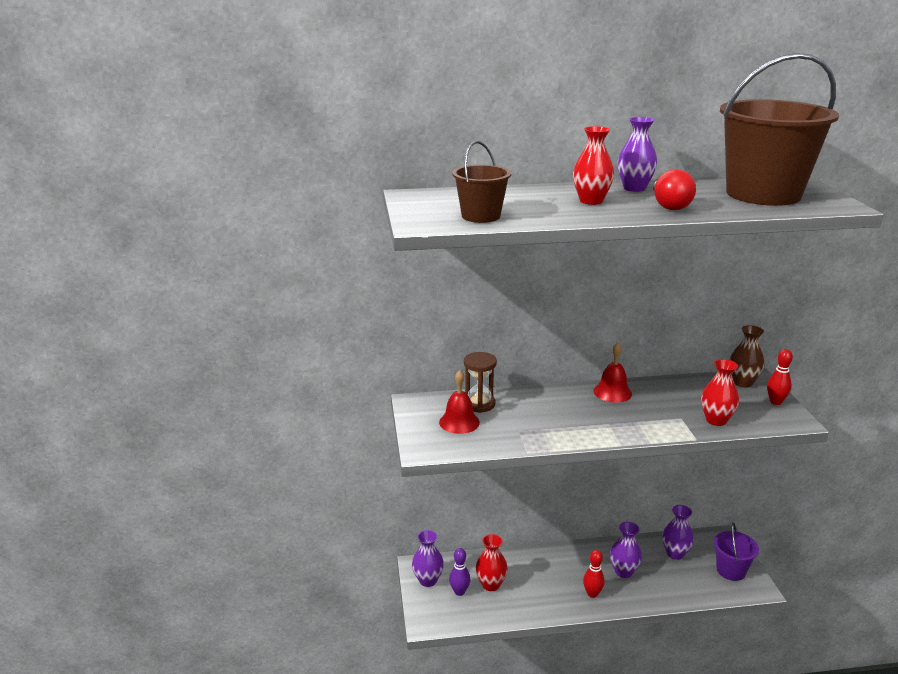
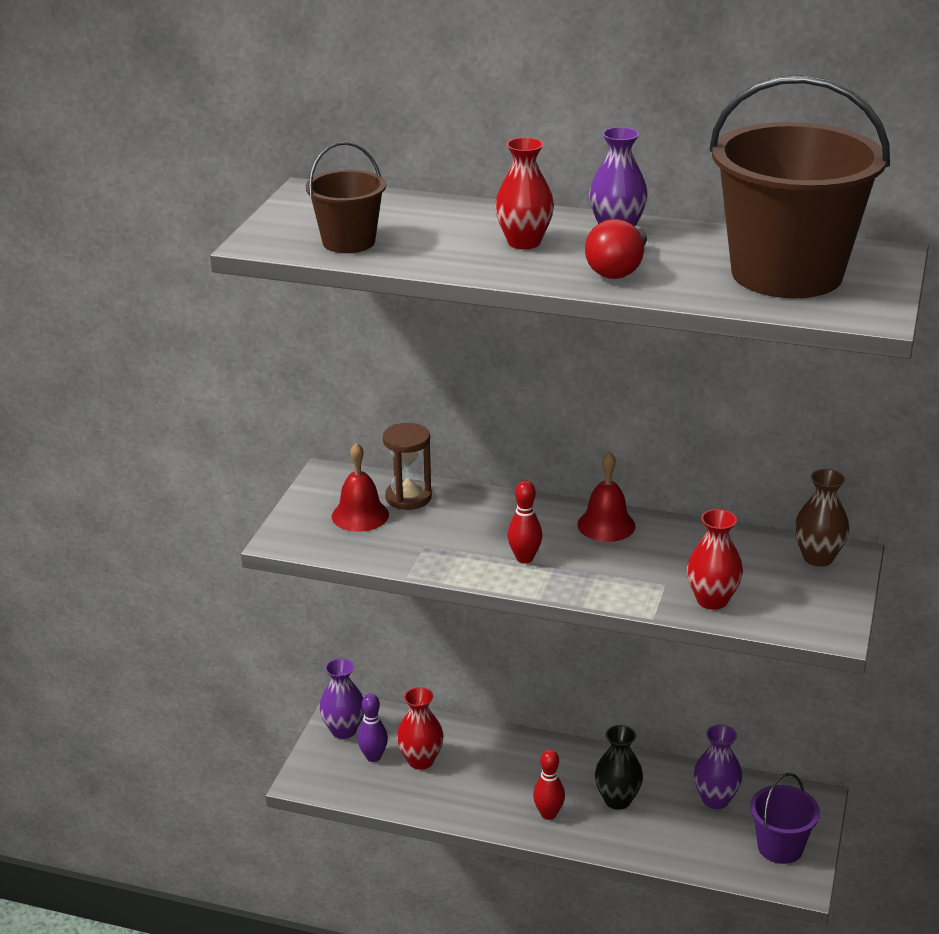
camera: 25 degrees right, 5 degrees up
purple vase [610,522,642,578] -> black vase [595,725,643,810]
red bowling pin [767,349,793,405] -> red bowling pin moved to [508,480,542,563]

